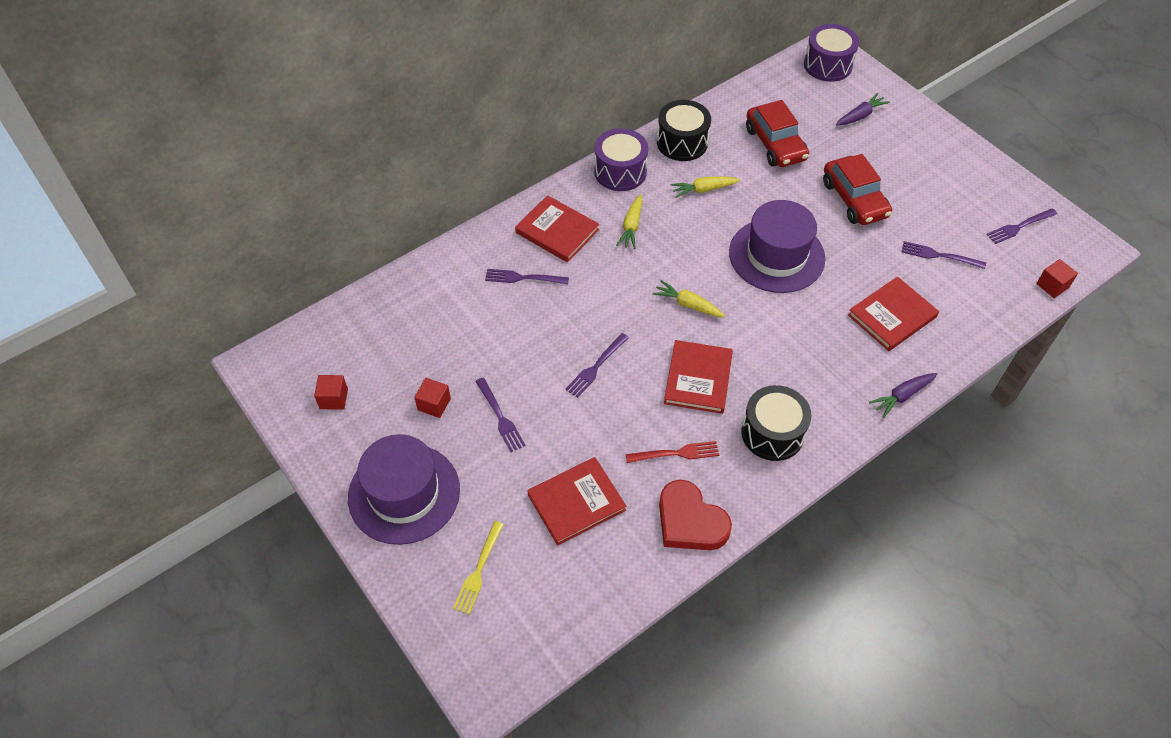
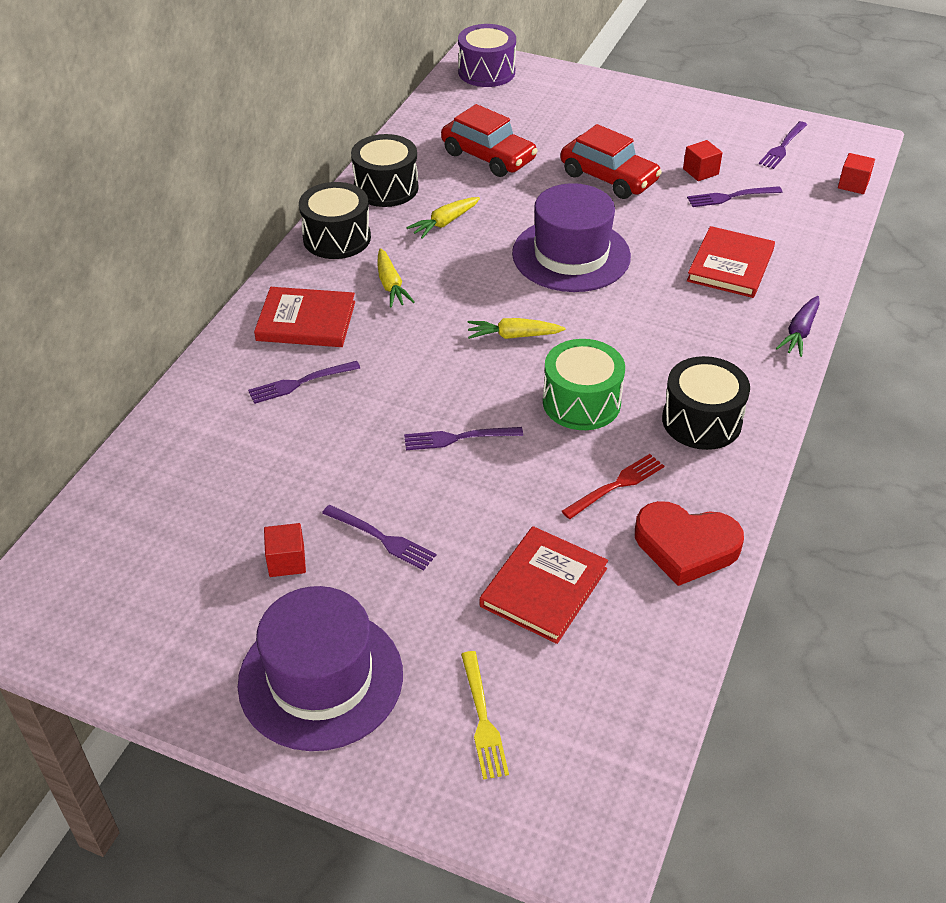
camera: 30 degrees left, 10 degrees down
red cube [314,375,348,410] -> red cube moved to [683,140,723,181]
purple fork [565,333,629,398] -> purple fork turned 75 degrees clockwise [404,427,523,450]
purple drum [594,128,648,191] -> black drum [299,182,371,259]
red book [664,340,733,414] -> green drum [543,339,625,430]
purple carrot [836,93,890,126] -> none

